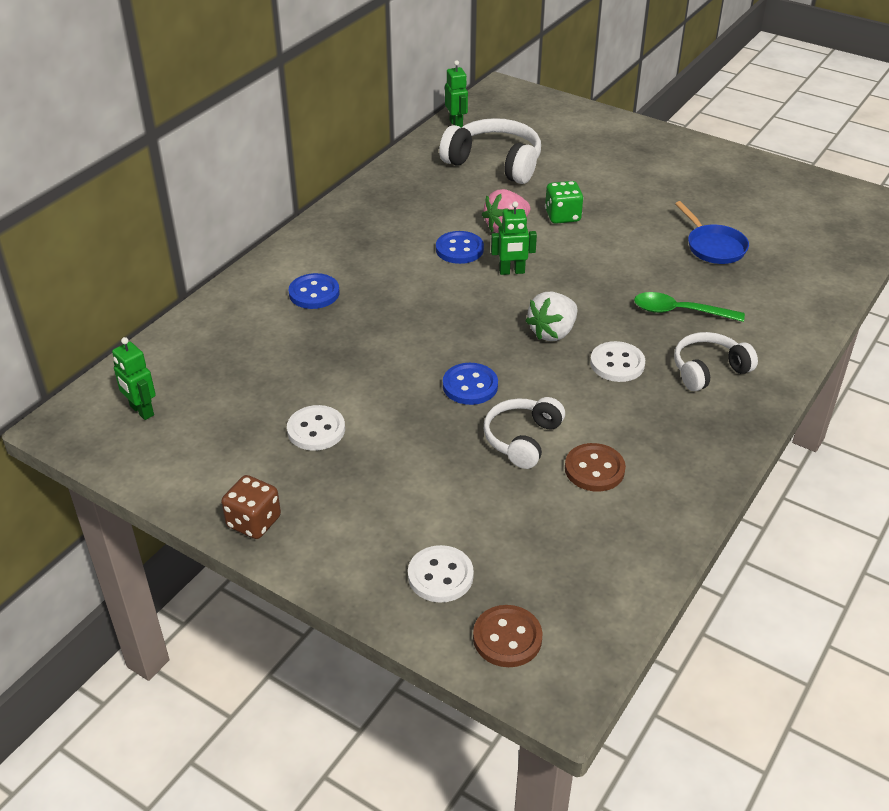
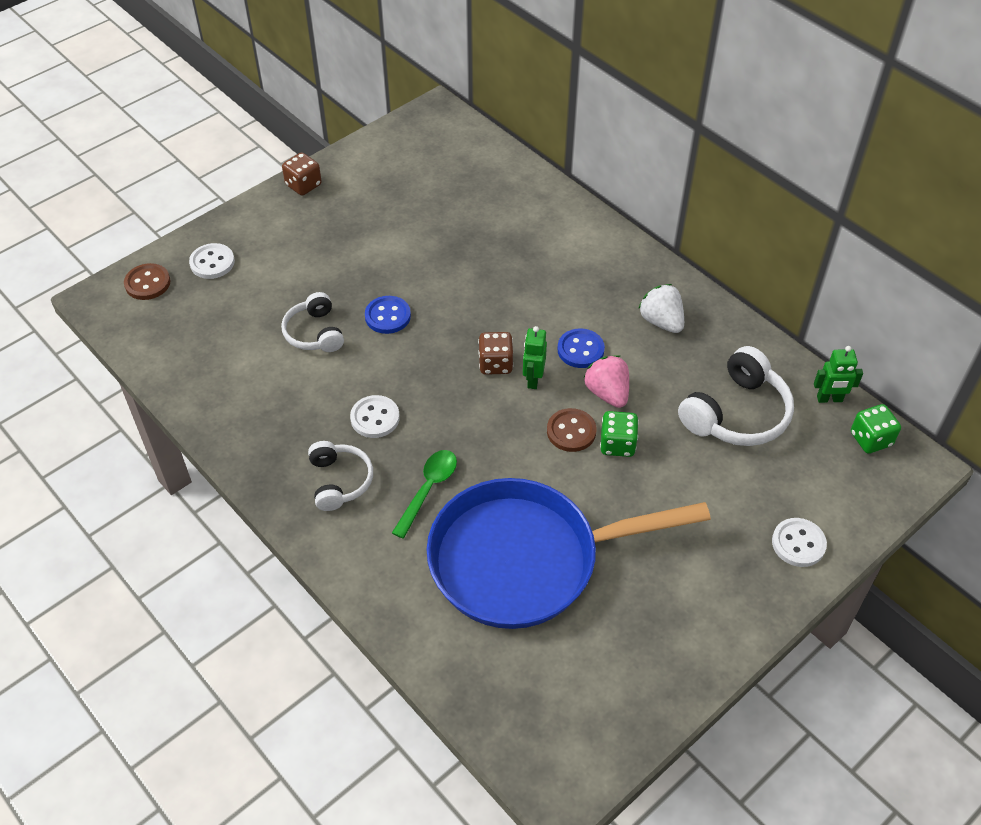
camera: 105 degrees right, 10 degrees up
green robot [112,337,156,420] -> none
white button [287,405,345,451] -> white button moved to [772,518,827,567]
blue button [289,273,339,309] -> none
white headphones [484,397,565,469] -> white headphones turned 150 degrees counterclockwise [281,292,344,352]
white strawberry [525,292,577,341] -> white strawberry moved to [638,284,684,333]
brown button [565,443,626,491] -> brown button moved to [547,408,596,452]
blue pan [675,201,749,264] -> blue pan [427,478,711,629], size x2.49
none -> brown dice [478,332,513,375]
none -> green dice [851,404,901,454]

